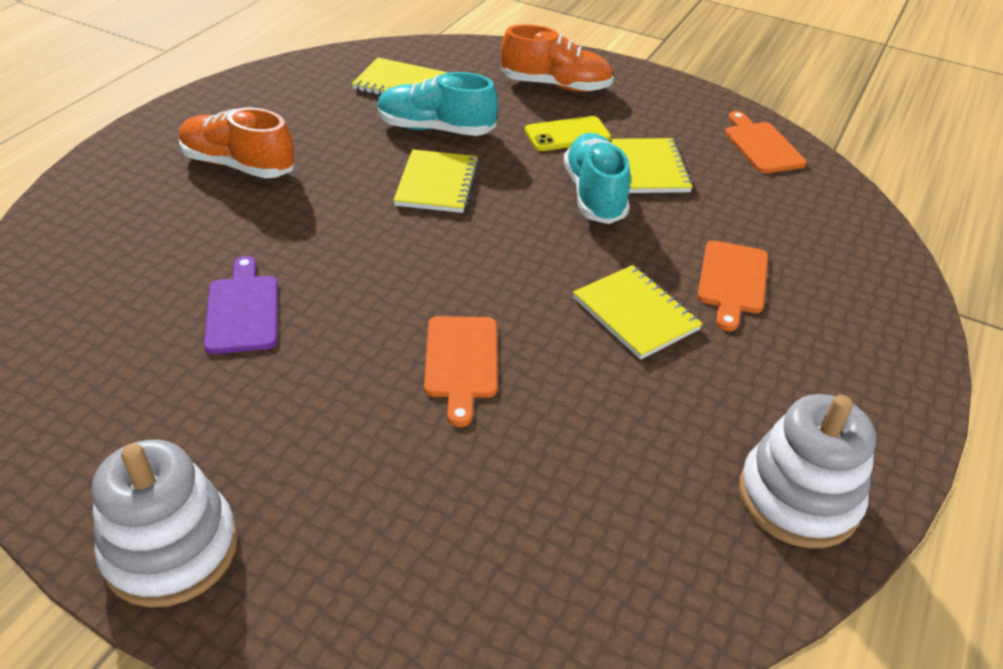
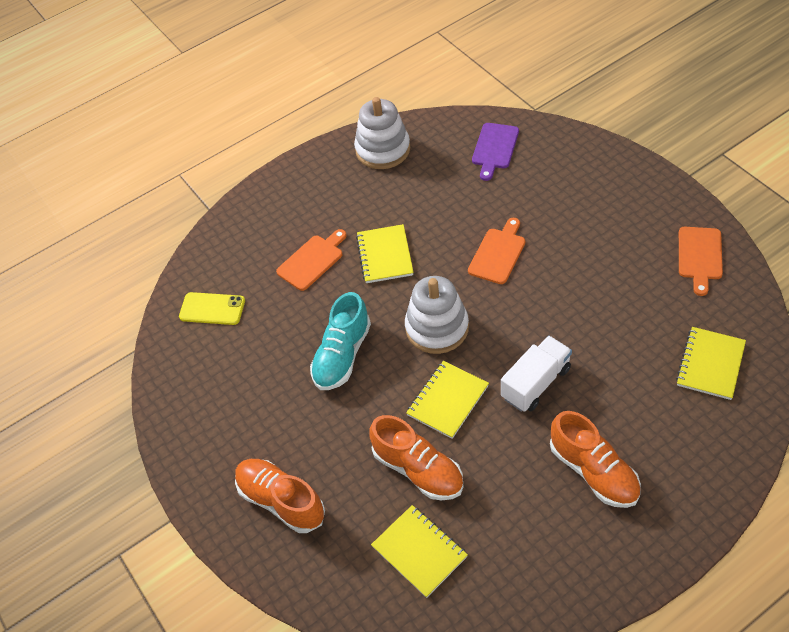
camera: 145 degrees left, 10 degrees up
white stacking toy [92,440,238,608] -> white stacking toy moved to [405,276,469,354]
purple cutting board [204,256,278,354] -> purple cutting board moved to [472,123,519,181]
turquoise shoe [377,72,498,136] -> orange shoe [369,415,463,500]
yellow phone [525,116,611,151] -> yellow phone moved to [179,292,245,325]
yellow notebook [610,138,693,193] -> yellow notebook moved to [676,327,746,400]
orange cutting board [725,111,807,173] -> orange cutting board moved to [679,227,723,296]
none -> white truck [501,336,572,412]

